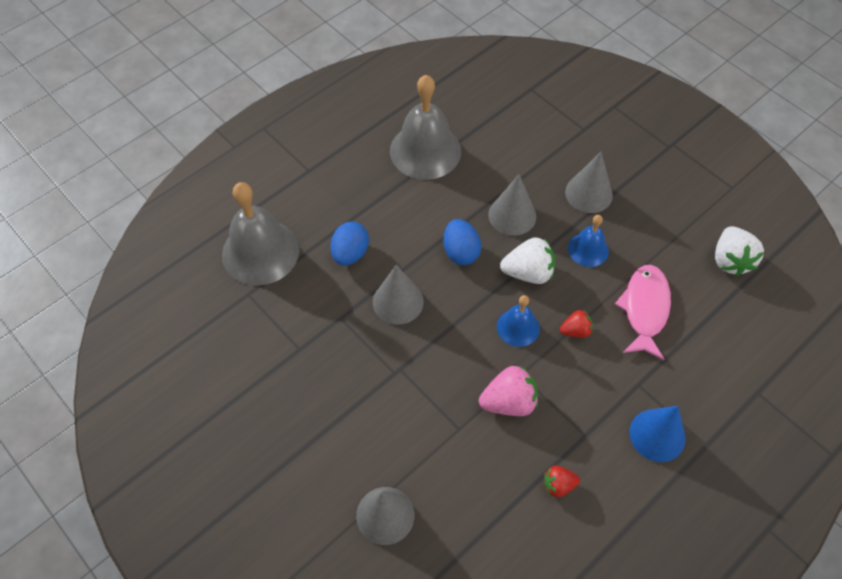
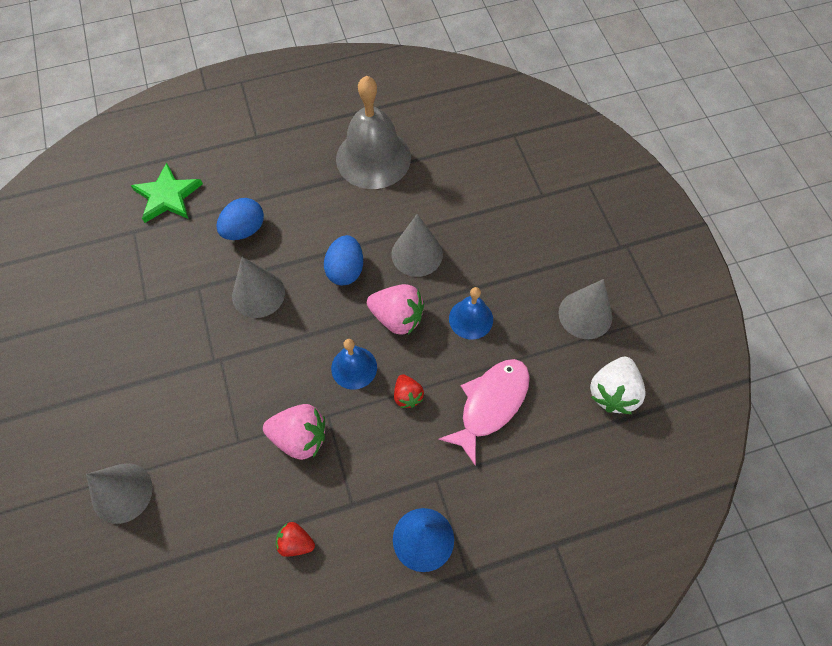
camera: 25 degrees right, 5 degrees up
grey bell [222,182,299,286] -> green star [131,162,203,223]
white strawberry [500,237,555,284] -> pink strawberry [367,284,424,335]
red strawberry [560,310,593,338] -> red strawberry turned 60 degrees clockwise [394,374,424,408]
grey cone [565,152,613,213] -> grey cone moved to [558,279,612,339]

